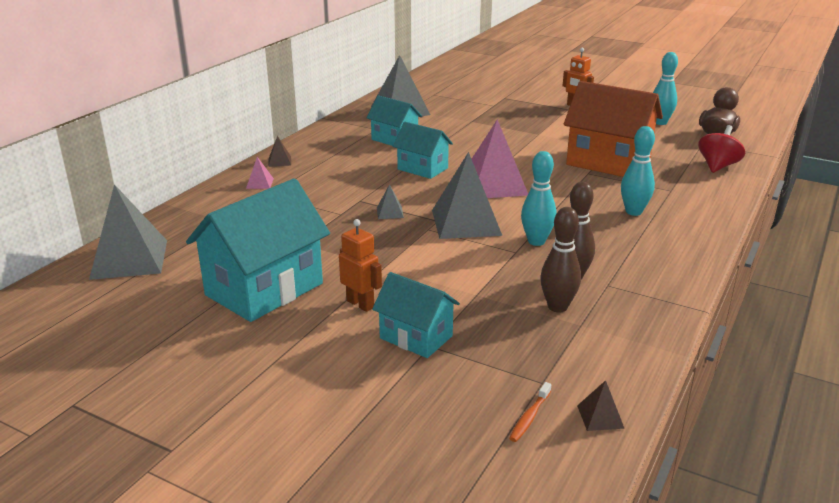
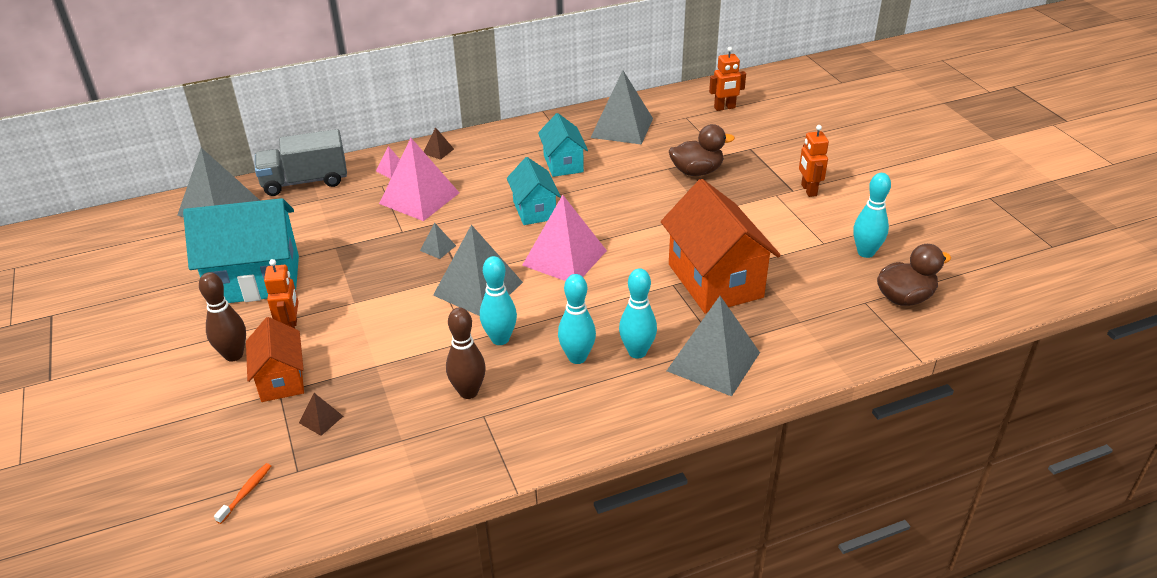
camera: 40 degrees right, 10 degrees up
turquoise house [372,272,460,358] -> orange house [246,317,304,402]
orange toothbrush [509,382,551,442] -> orange toothbrush turned 135 degrees clockwise [214,463,271,524]
brown bowling pin [540,207,581,312] -> brown bowling pin moved to [199,272,246,361]
brown pyramid [577,380,625,431] -> brown pyramid moved to [299,393,343,436]
red spinning top [698,125,745,173] -> none
none -> grey truck [255,129,347,196]
none -> pink pyramid [379,138,459,221]
none -> turquoise bowling pin [558,274,596,364]
none -> grey pyramid [667,296,760,396]
none -> brown duck [669,124,735,176]
none -> orange robot [709,47,746,111]

